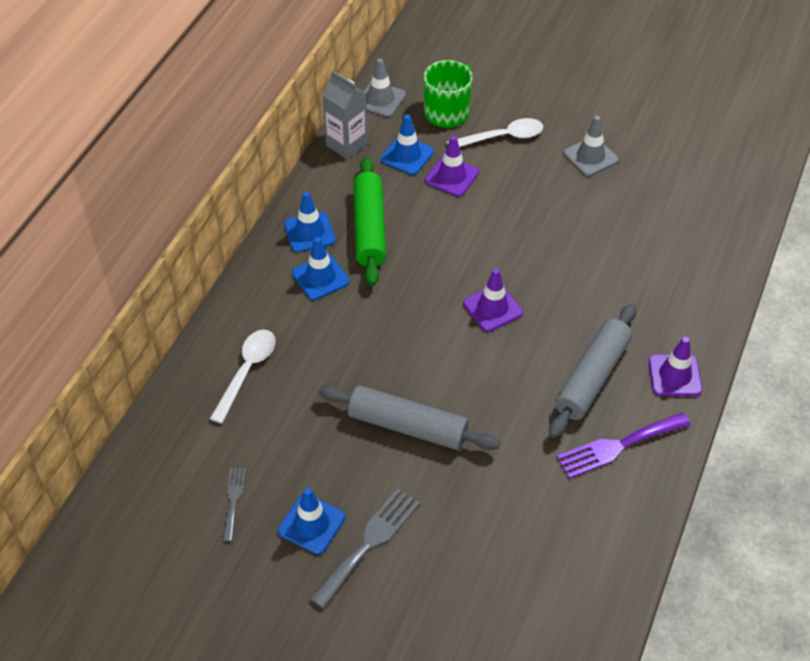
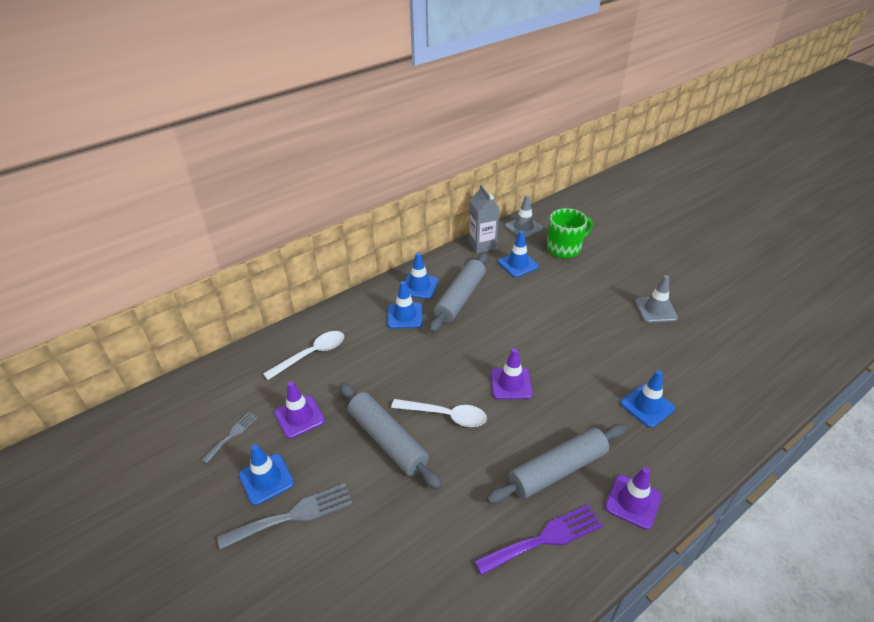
camera: 30 degrees right, 10 degrees down
green rolling pin [353,157,386,286] -> grey rolling pin [429,253,488,333]
purple traffic cone [425,136,479,197] -> purple traffic cone moved to [274,381,325,439]
white spoon [447,118,543,147] -> white spoon moved to [391,399,487,427]
purple fork [556,413,691,479] -> purple fork turned 150 degrees clockwise [474,504,603,575]
none -> blue traffic cone [620,370,675,428]

